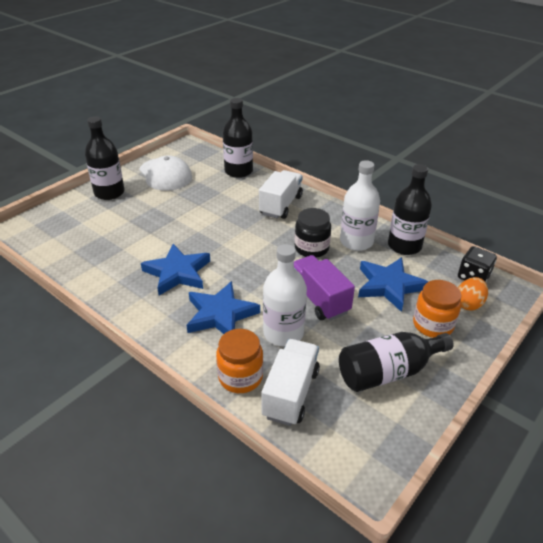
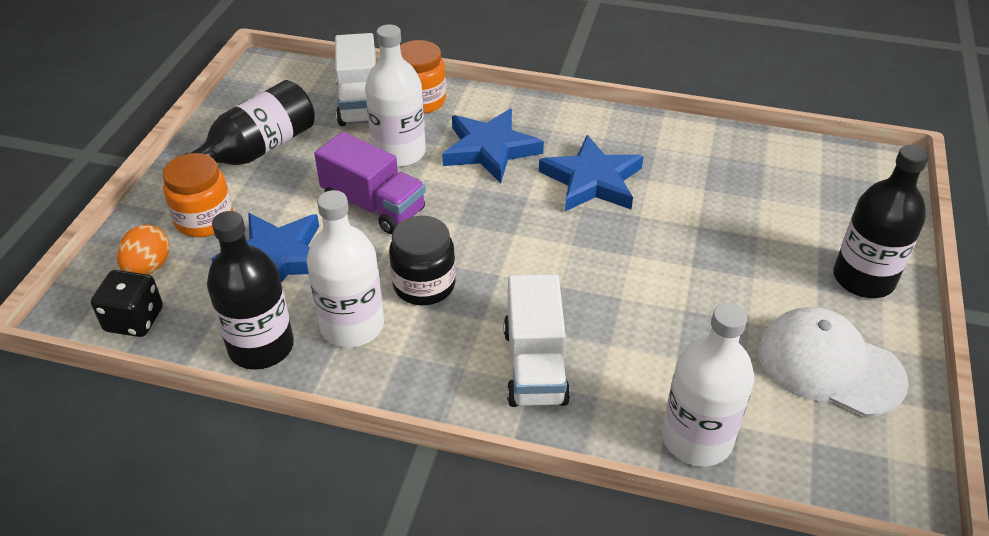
camera: 155 degrees right, 5 degrees up
black bottle [223,98,253,178] -> white bottle [662,303,754,466]

